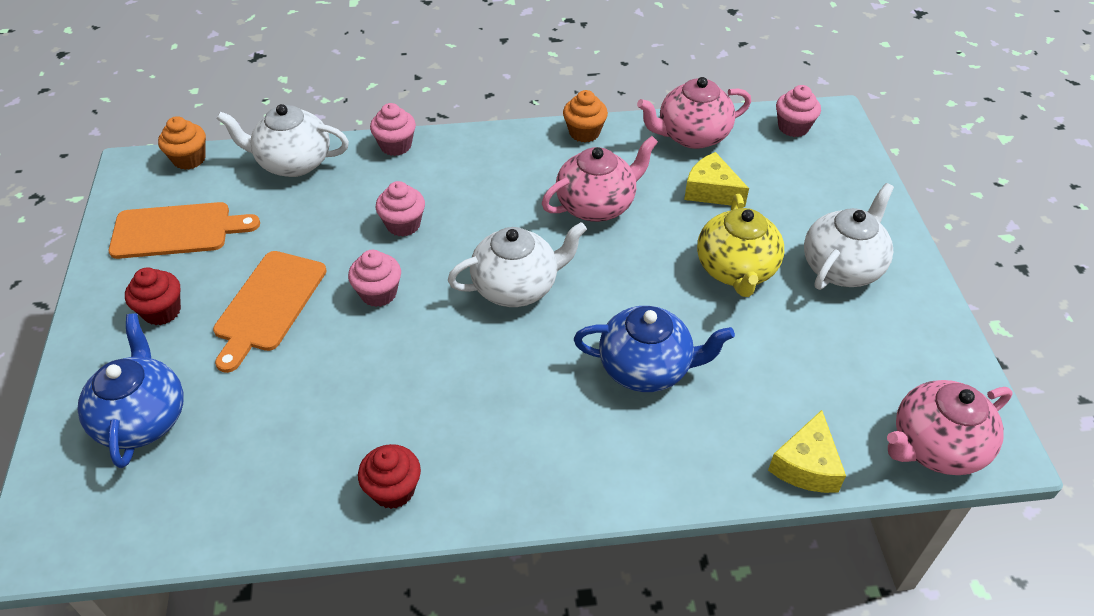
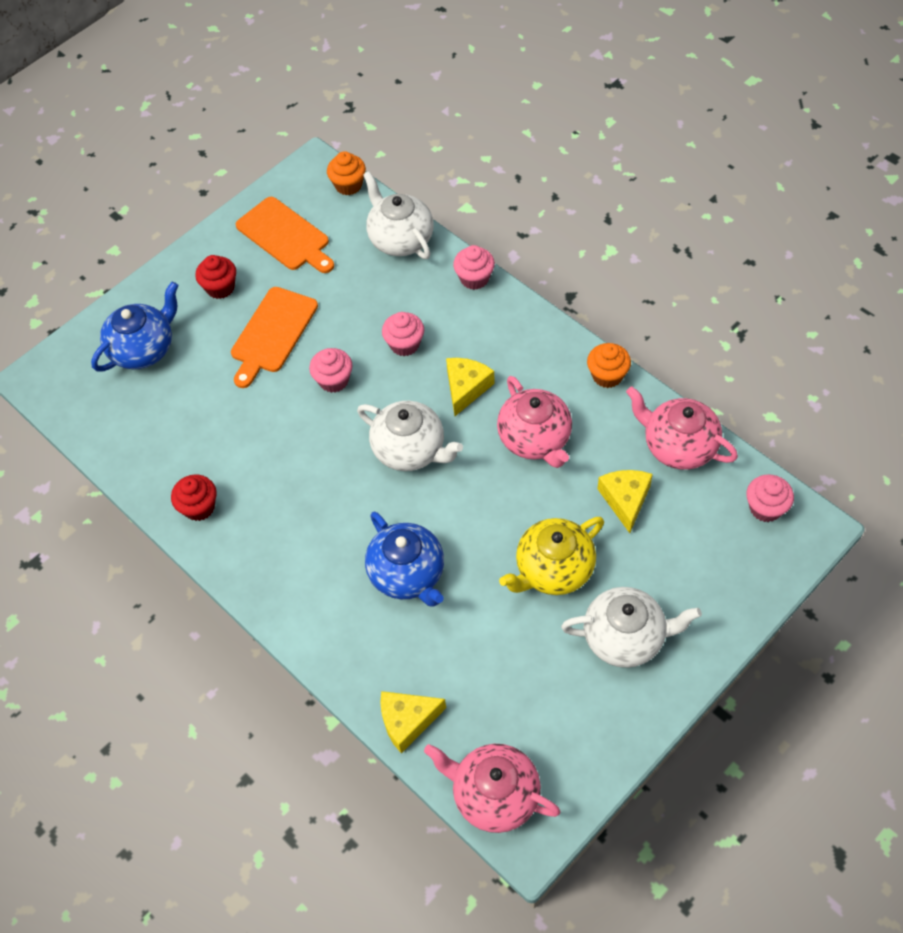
camera: 55 degrees right, 10 degrees up
orange cutting board [213,251,327,373] -> orange cutting board turned 45 degrees counterclockwise [231,287,318,388]
pink teapot [542,136,658,222] -> pink teapot turned 45 degrees clockwise [497,376,572,468]
none -> yellow cheese [446,358,495,416]

